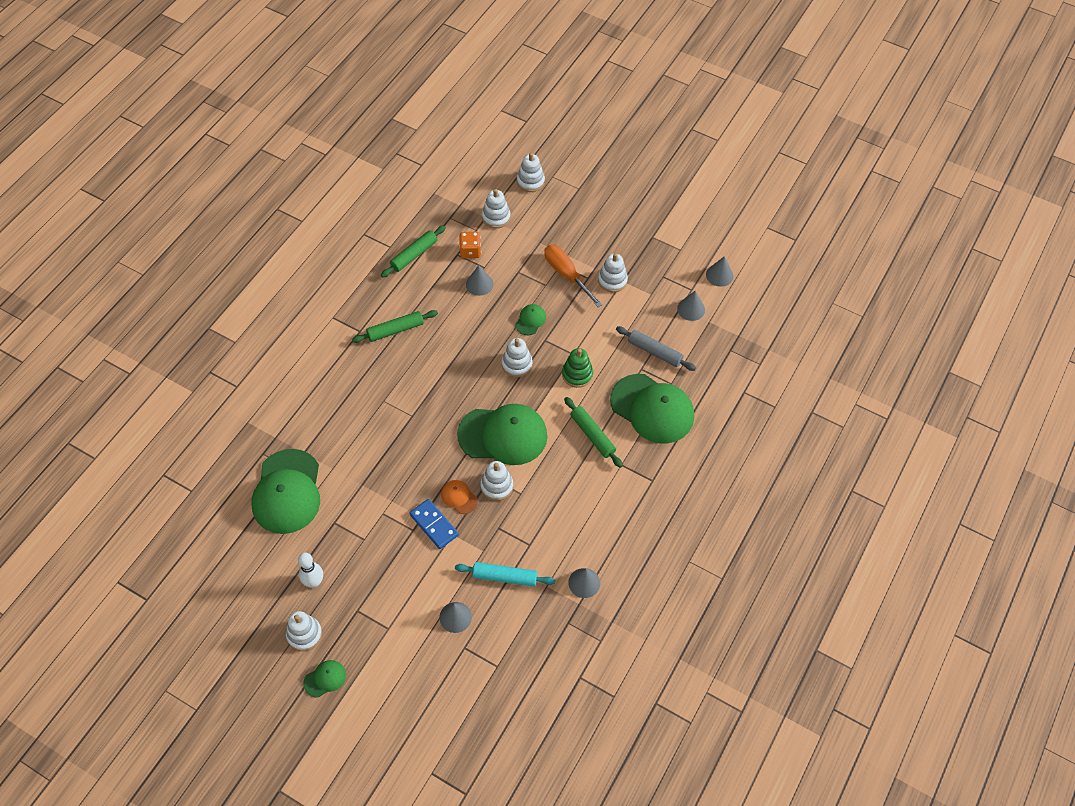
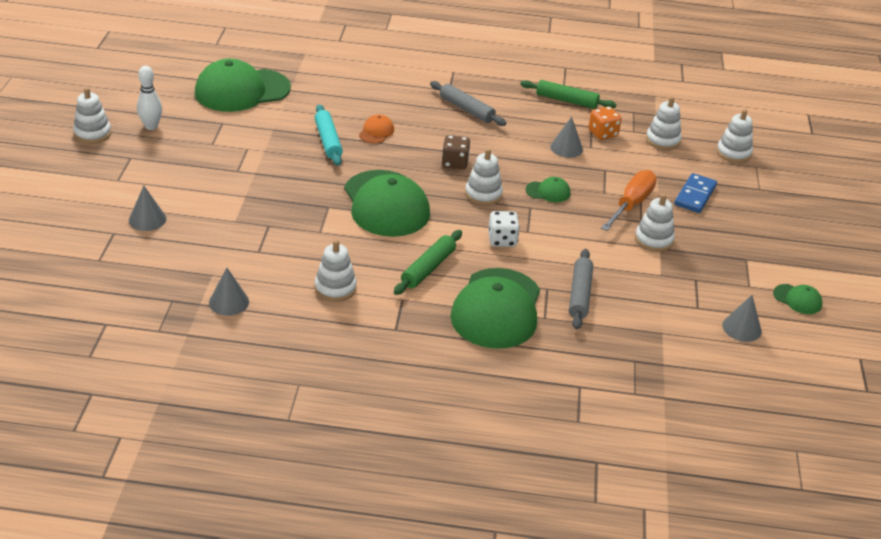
camera: 65 degrees right, 20 degrees down
green cap [303,660,346,698] -> green cap moved to [773,284,822,314]
green rolling pin [352,310,438,343] -> grey rolling pin [430,81,506,126]
blue domino [409,499,459,549] -> blue domino moved to [674,173,717,213]
orange cap [441,480,478,514] -> orange cap moved to [359,114,394,144]
turquoise rolling pin [455,562,555,587] -> turquoise rolling pin moved to [315,104,343,166]
white stacking toy [480,461,513,501] -> white stacking toy moved to [315,240,357,302]
green stacking toy [562,348,593,388] -> white dice [488,211,520,247]
grey cone [677,291,705,321] -> none
none -> brown dice [441,135,470,170]

